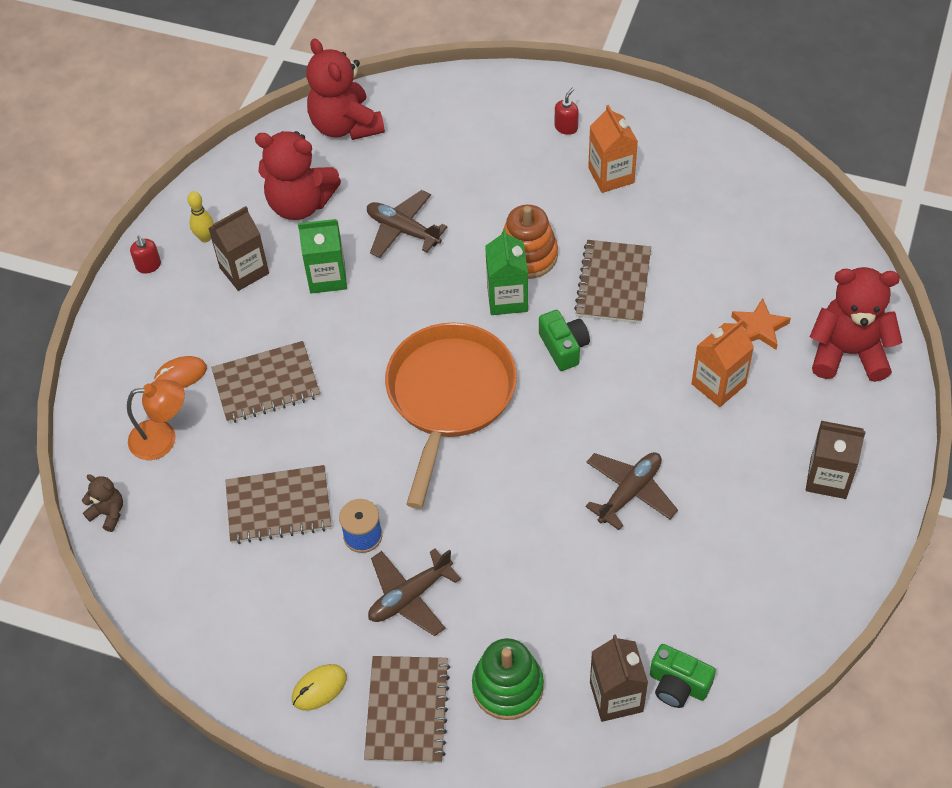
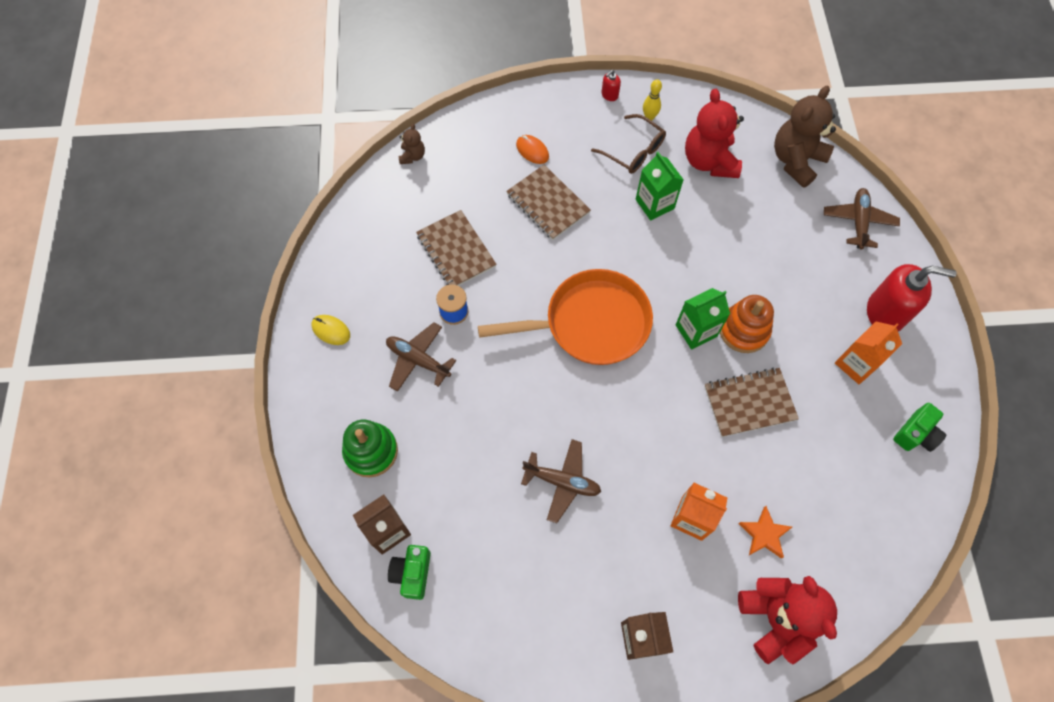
camera: 65 degrees right, 10 degrees up
orange lamp [127,380,185,460] -> none
brown carton [208,206,269,291] -> brown glasses [591,114,666,174]
red teddy bear [306,38,385,140] -> brown teddy bear [774,86,836,188]
brown notebook [364,656,450,763] -> none
brown plane [367,190,447,258] -> brown plane moved to [824,188,900,249]
green camera [539,310,590,371] -> green camera moved to [893,403,946,452]
red soap dispenser [555,88,579,135] -> red soap dispenser [867,264,957,332], size x2.31

